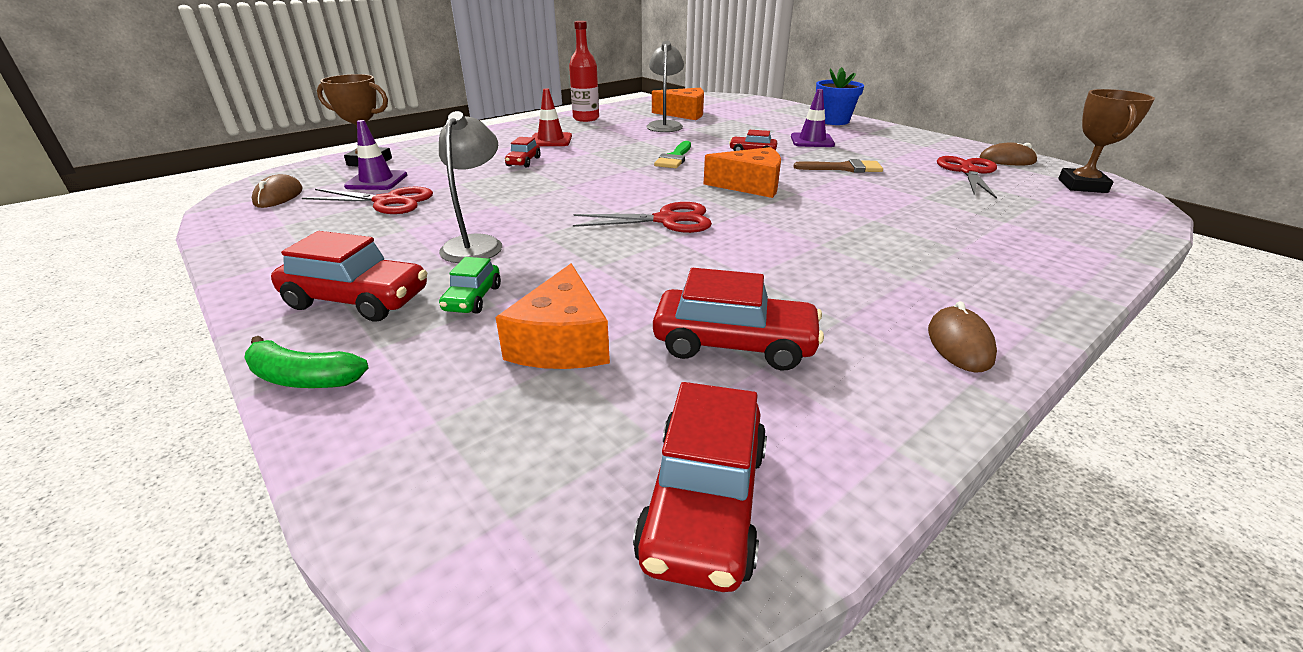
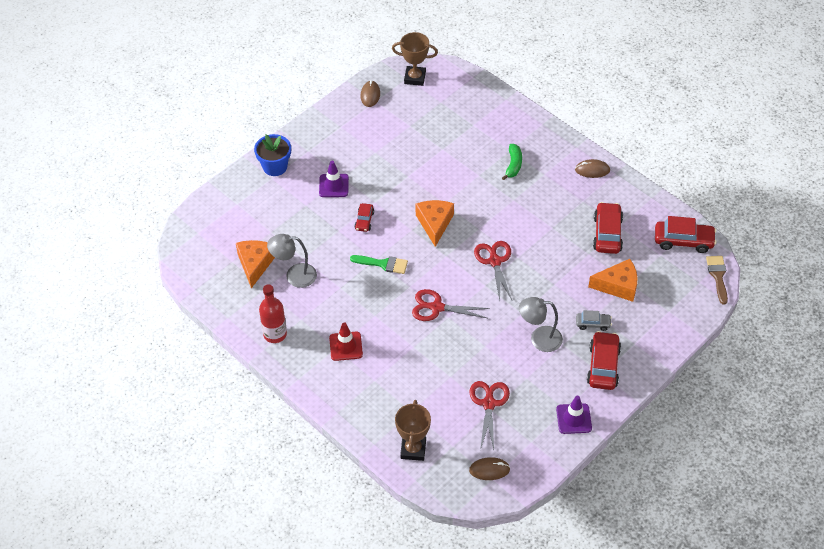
camera: 95 degrees left, 20 degrees up
green banana [244,336,368,388] -> green banana moved to [502,144,522,180]
purple traffic cone [344,120,407,190] -> purple traffic cone moved to [556,396,592,434]
green car [439,257,501,314] -> grey car [576,310,612,331]
red car [505,137,541,168] -> none
brown brush [793,159,883,173] -> brown brush moved to [706,256,728,305]
red scissors [937,156,997,199] -> red scissors moved to [412,289,490,321]

